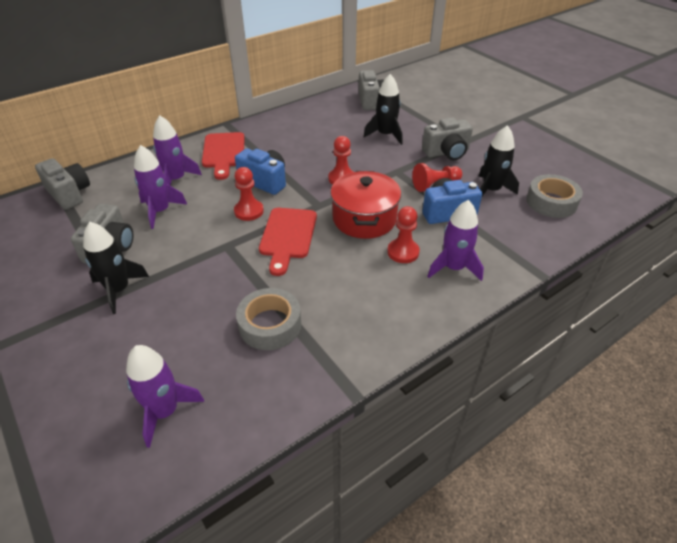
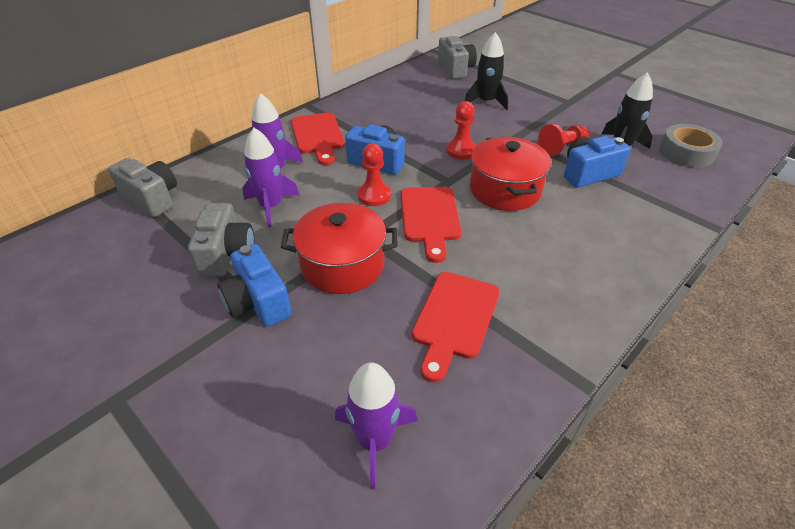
camera: 10 degrees left, 0 degrees up
black rocket [83,222,149,314] -> blue camera [217,244,292,327]
grey tape [236,288,301,350] -> red cutting board [412,272,499,382]
red pawn [387,206,420,263] -> none
grey camera [422,117,473,160] -> none
purple rocket [427,200,484,281] -> none
none -> red pot [281,203,397,294]

